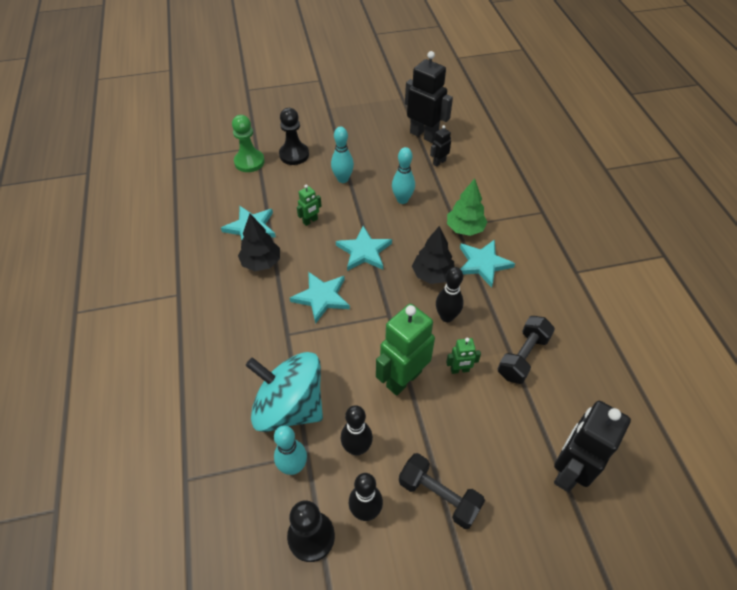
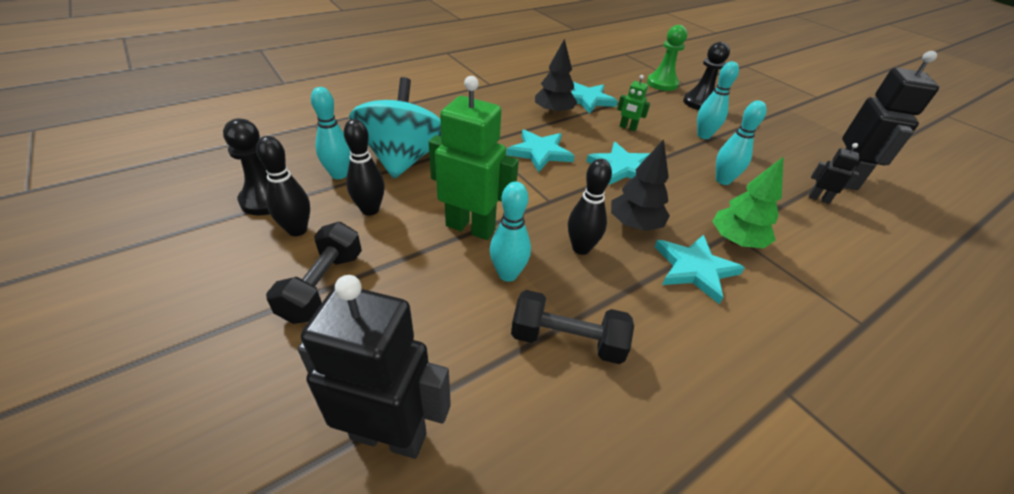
camera: 65 degrees right, 10 degrees down
green robot [446,338,481,374] -> turquoise bowling pin [490,182,531,282]

